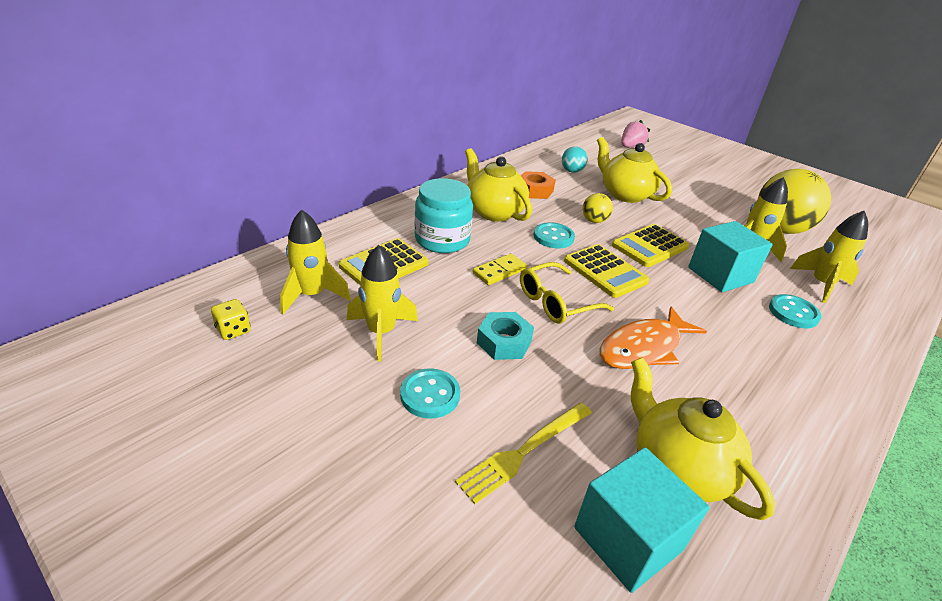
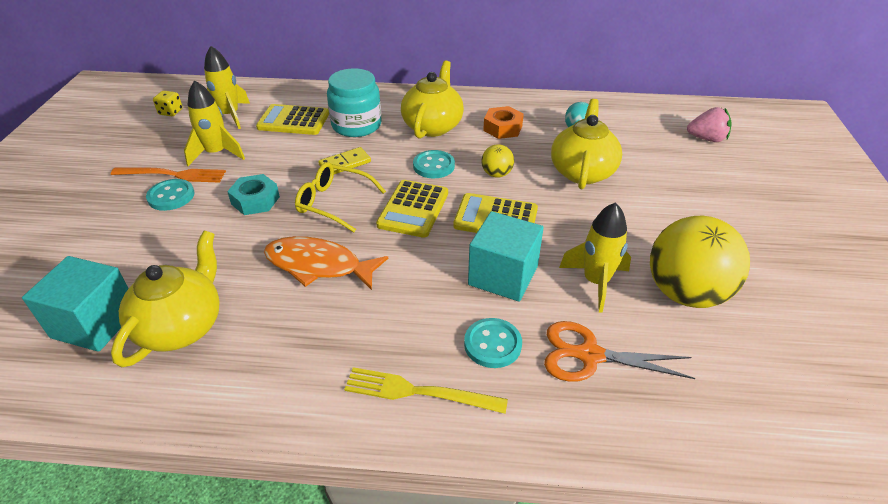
camera: 55 degrees right, 5 degrees up
yellow fork [455,403,592,504] -> yellow fork moved to [344,367,508,414]
yellow domino [473,254,527,285] -> yellow domino turned 45 degrees counterclockwise [318,147,371,174]
yellow rocket [790,211,868,303] -> orange scissors [544,321,695,382]
none -> orange fork [111,168,226,183]

